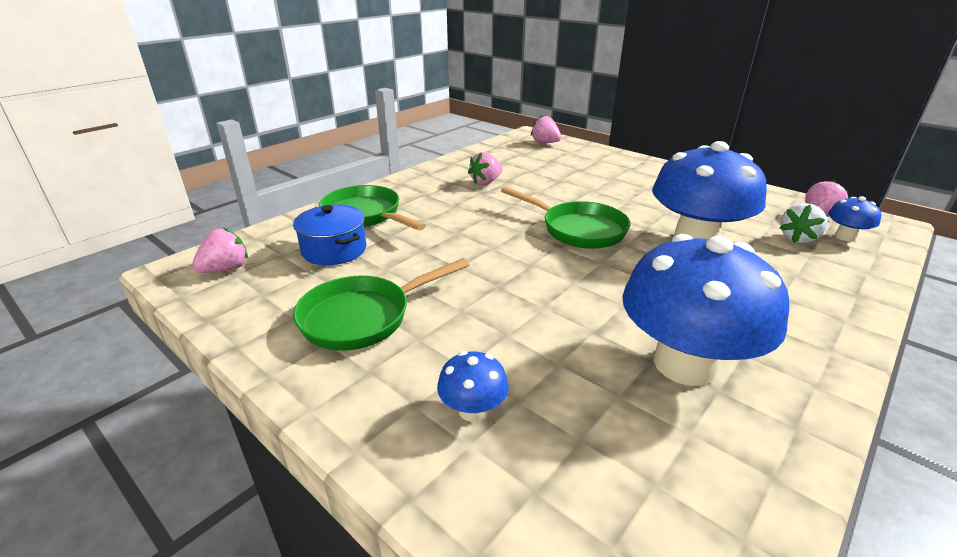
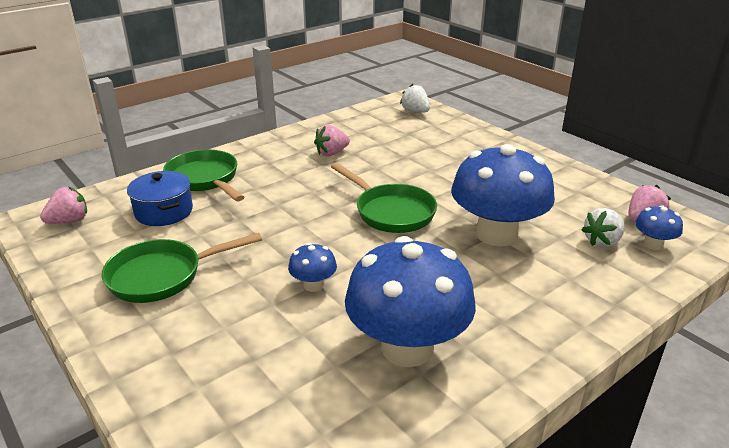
camera: 10 degrees right, 0 degrees up
blue mushroom [437,351,509,422] -> blue mushroom moved to [288,243,337,292]
pink strawberry [531,115,562,143] -> white strawberry [400,84,430,113]

